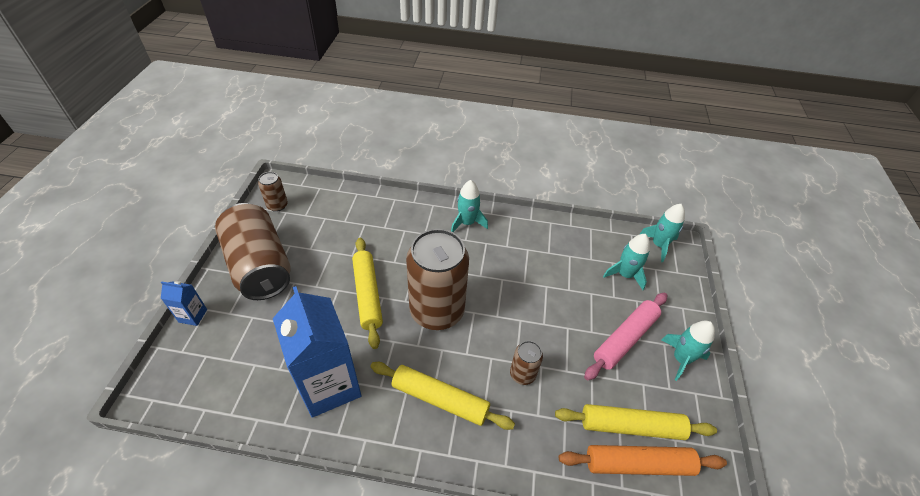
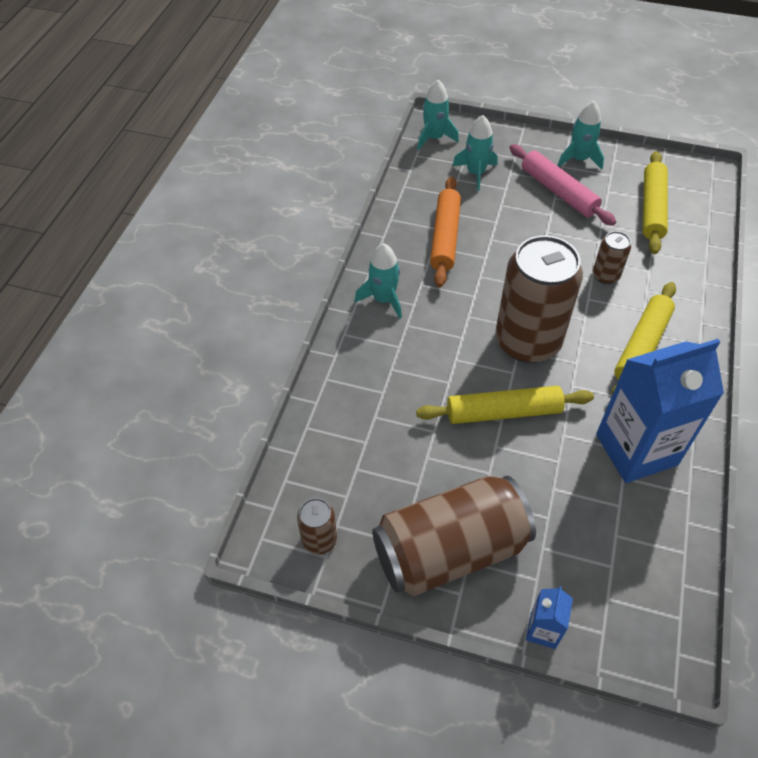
camera: 80 degrees left, 5 degrees up
orange rolling pin [559,445,727,476] -> orange rolling pin moved to [430,177,461,287]

